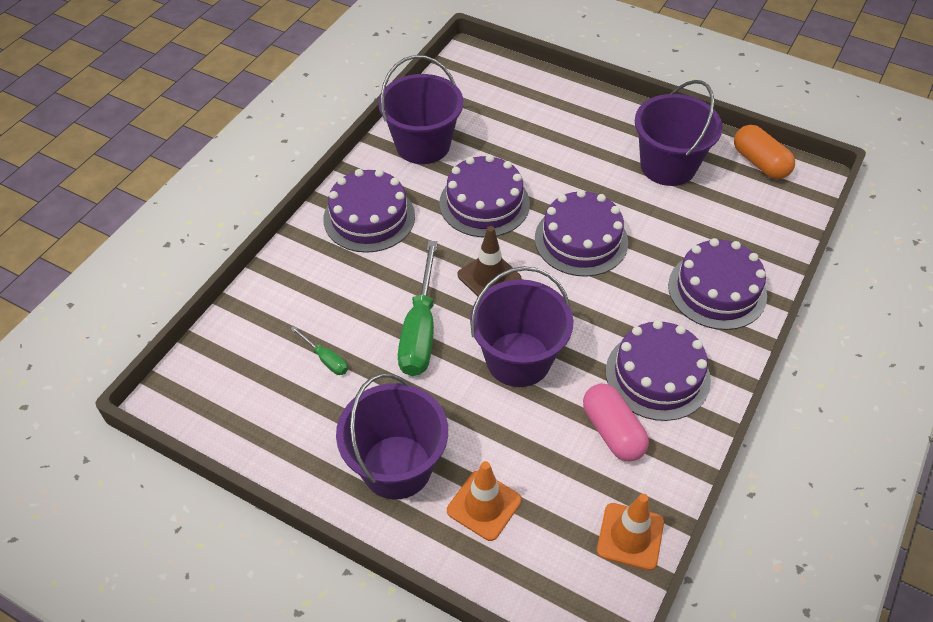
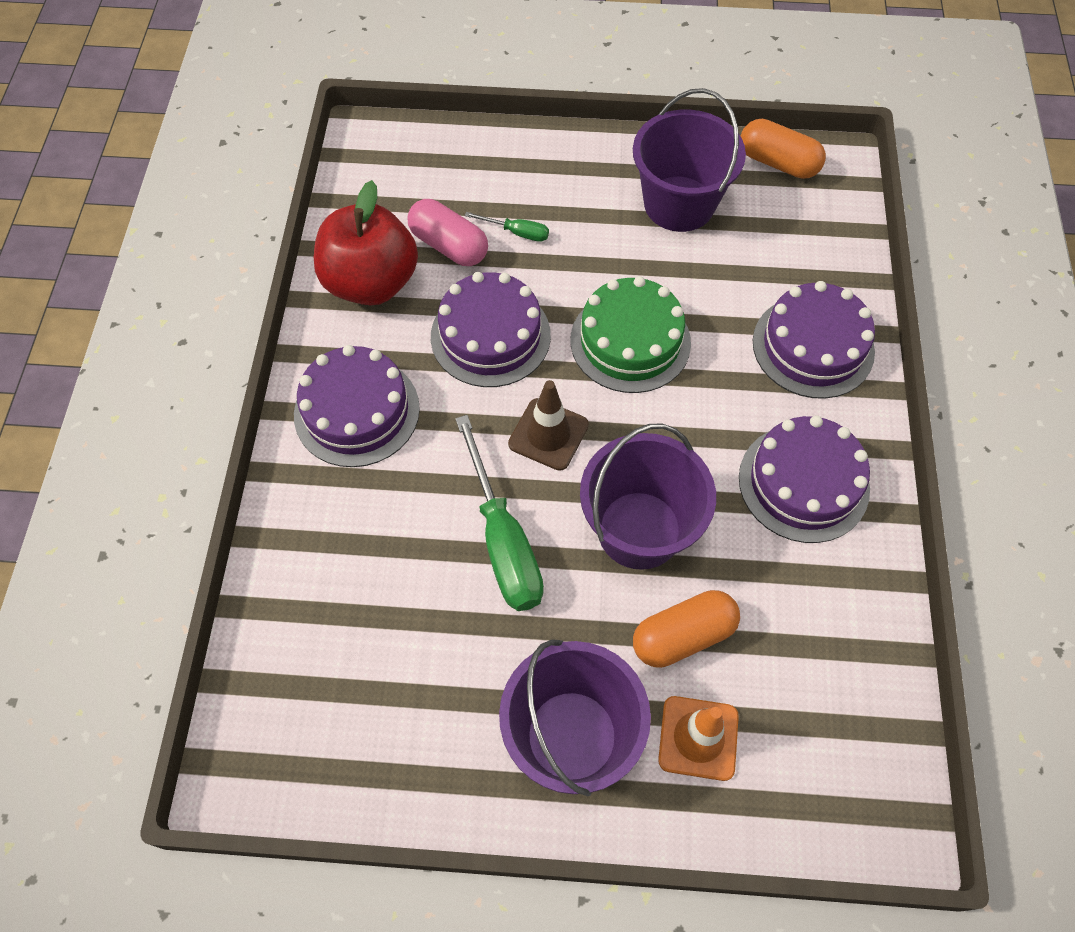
camera: 25 degrees left, 10 degrees up
green screwdriver [290,326,348,375] -> green screwdriver moved to [464,212,549,242]
purple bucket [378,55,463,164] -> red apple [314,180,418,305]
purple cake [535,190,628,277] -> green cake [570,276,691,393]
pink capsule [583,384,649,461] -> pink capsule moved to [408,199,488,266]
orange traffic cone [597,494,664,570] -> none
none -> orange capsule [633,590,740,668]

